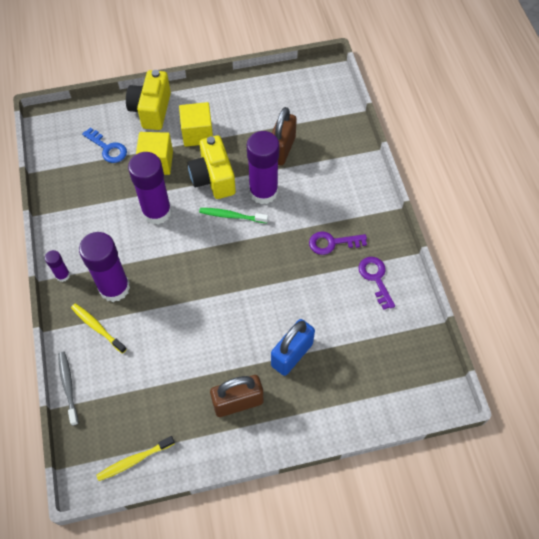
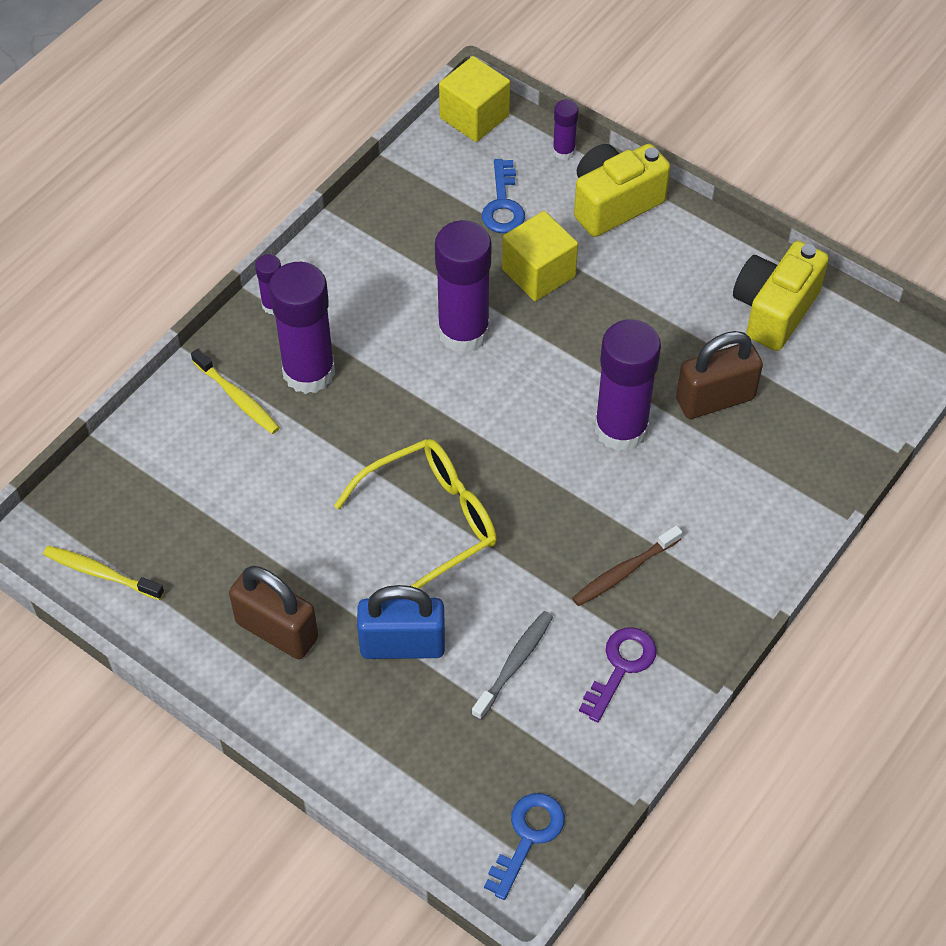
camera: 50 degrees right, 5 degrees down
grey toothbrush [58,352,79,426] -> grey toothbrush moved to [472,611,553,720]
yellow toothbrush [71,304,127,354] -> yellow toothbrush turned 135 degrees clockwise [191,349,280,434]
yellow cube [179,102,213,147] -> yellow cube moved to [439,56,510,142]
yellow camera [188,135,236,199] -> yellow camera moved to [733,241,829,351]
green toothbrush [199,208,268,223] -> none
purple key [309,231,367,255] -> brown toothbrush [572,525,682,606]
none -> yellow glasses [334,439,497,589]
none -> blue key [484,793,565,900]
none -> purple glue stick [553,100,578,160]

